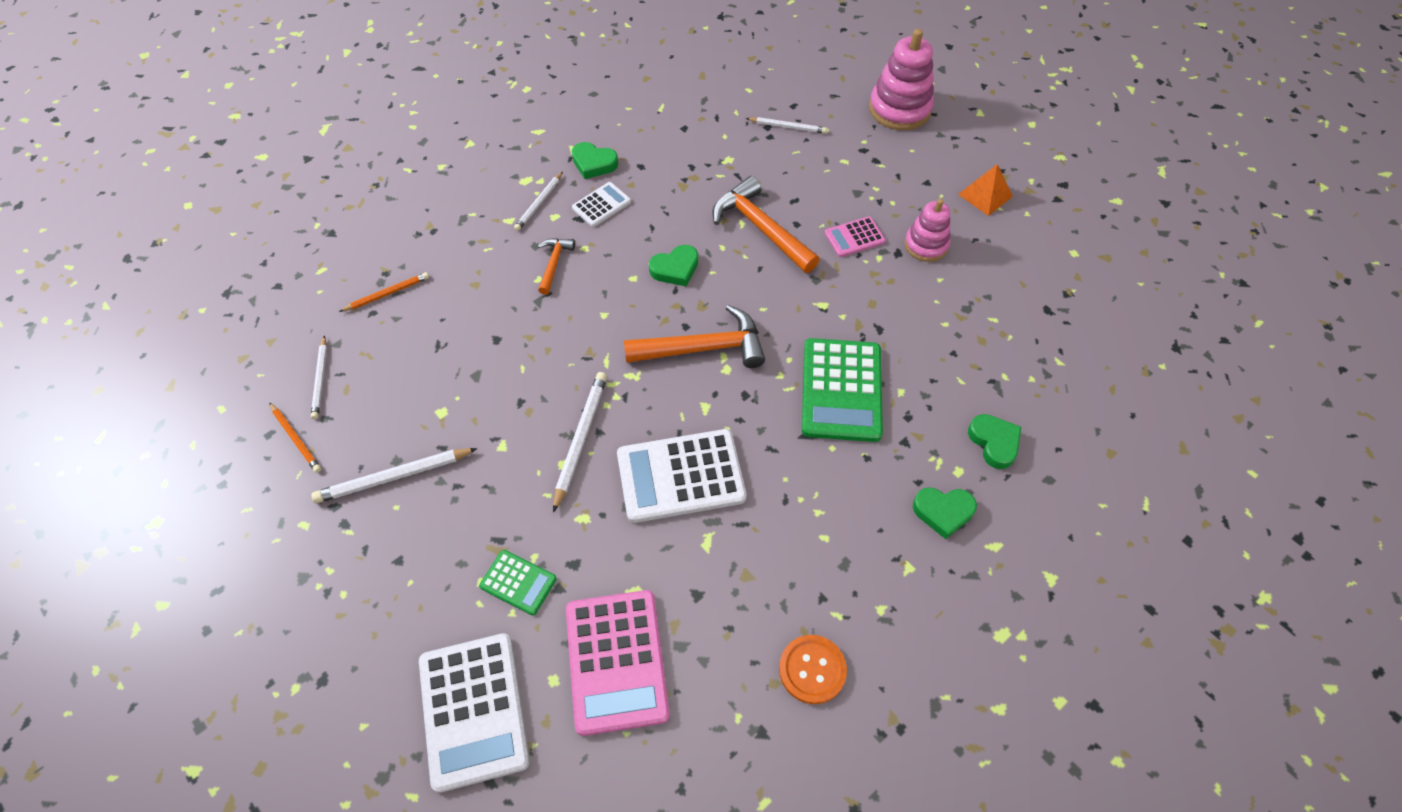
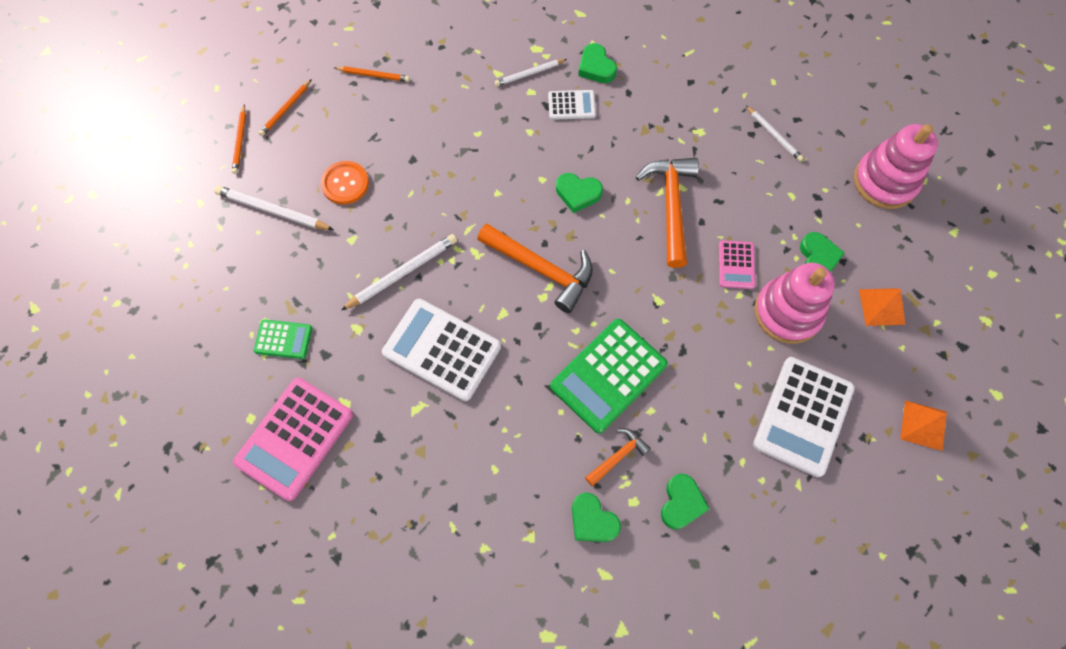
camera: 40 degrees right, 10 degrees up
white pencil [311,335,327,419] -> orange pencil [258,79,312,136]
white calculator [419,633,530,793] -> white calculator moved to [753,357,855,477]
green calculator [479,550,557,615] -> green calculator turned 60 degrees counterclockwise [254,319,312,359]
orange hammer [538,238,575,295] -> orange hammer moved to [585,428,651,486]
orange button [779,635,847,704] -> orange button moved to [321,161,369,205]
pink calculator [825,216,886,257] -> pink calculator turned 105 degrees counterclockwise [719,240,755,289]
pink stacking toy [905,199,950,262] -> pink stacking toy [754,263,835,344], size x1.58
none -> green heart [800,232,845,272]
none -> orange pyramid [900,400,947,451]

